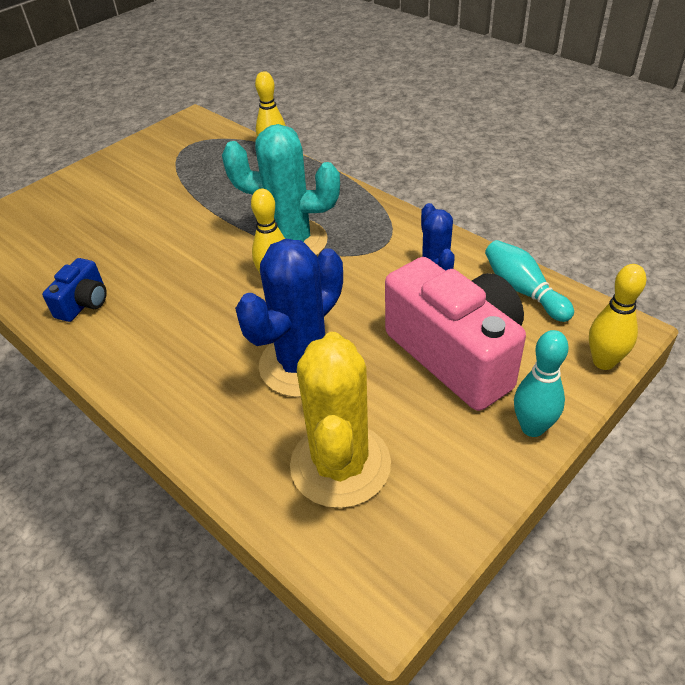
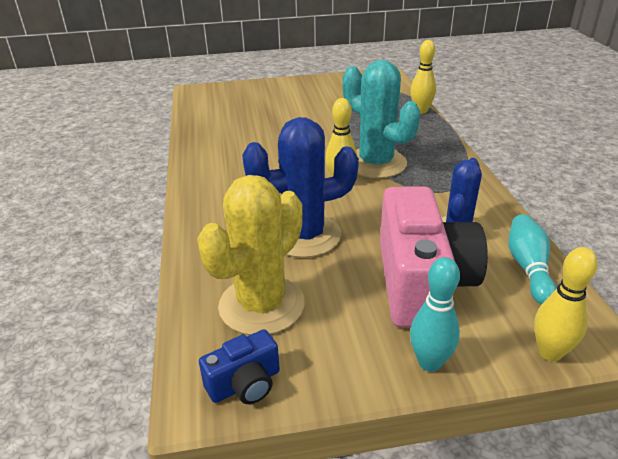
camera: 35 degrees right, 10 degrees down
blue camera [42,258,107,322] -> blue camera moved to [199,329,280,404]

